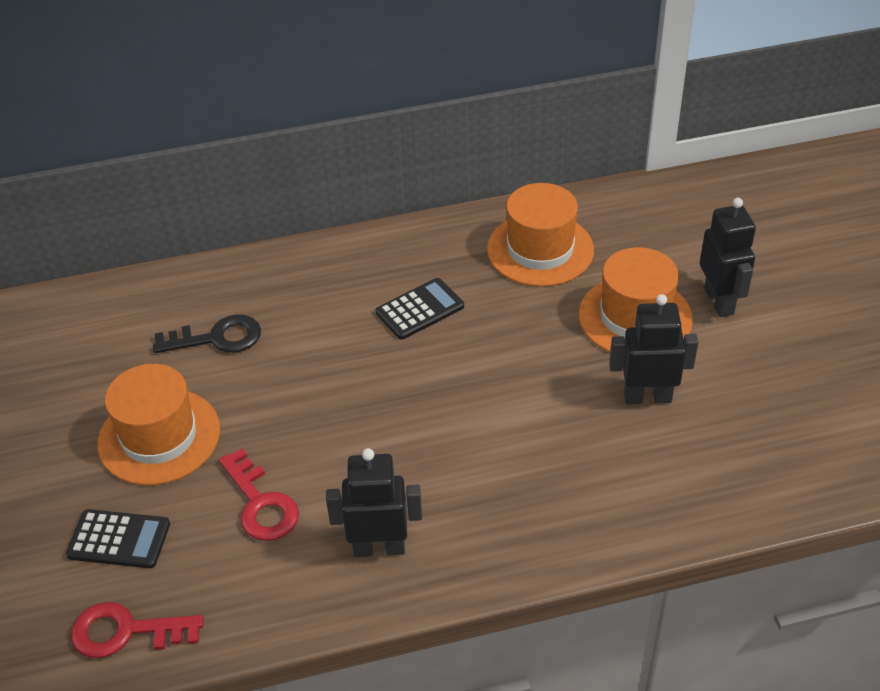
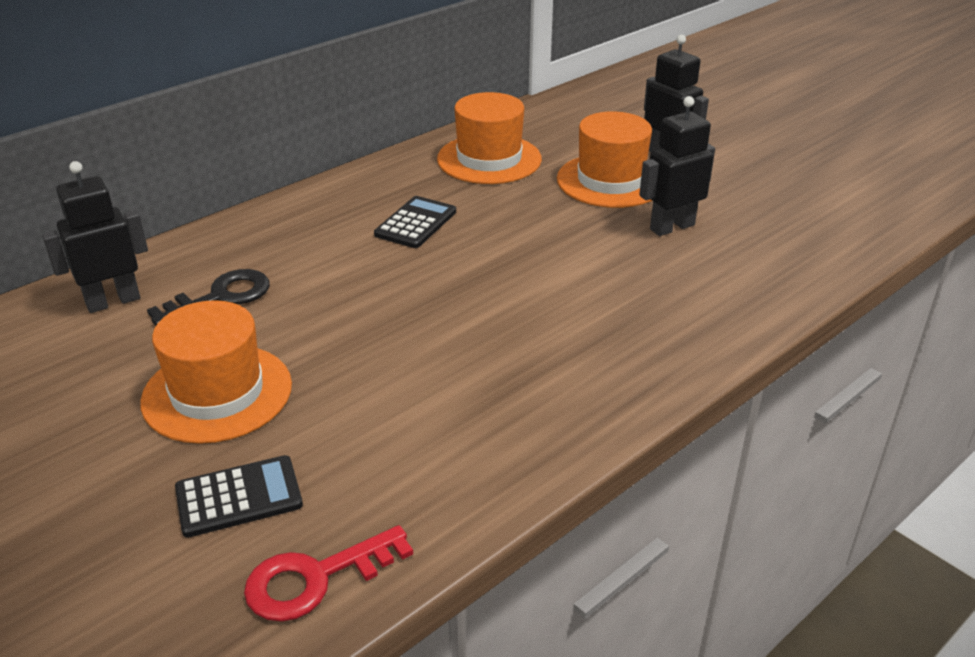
camera: 30 degrees left, 10 degrees down
red key [219,449,299,541] -> none
black robot [326,448,422,557] -> black robot moved to [42,161,148,313]

